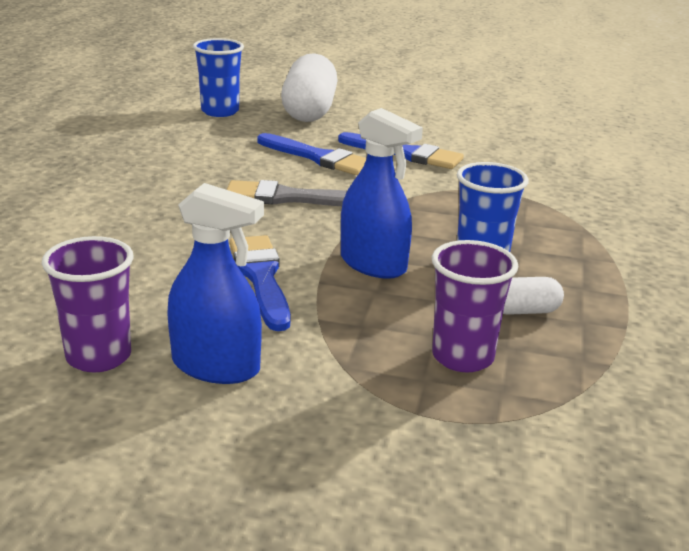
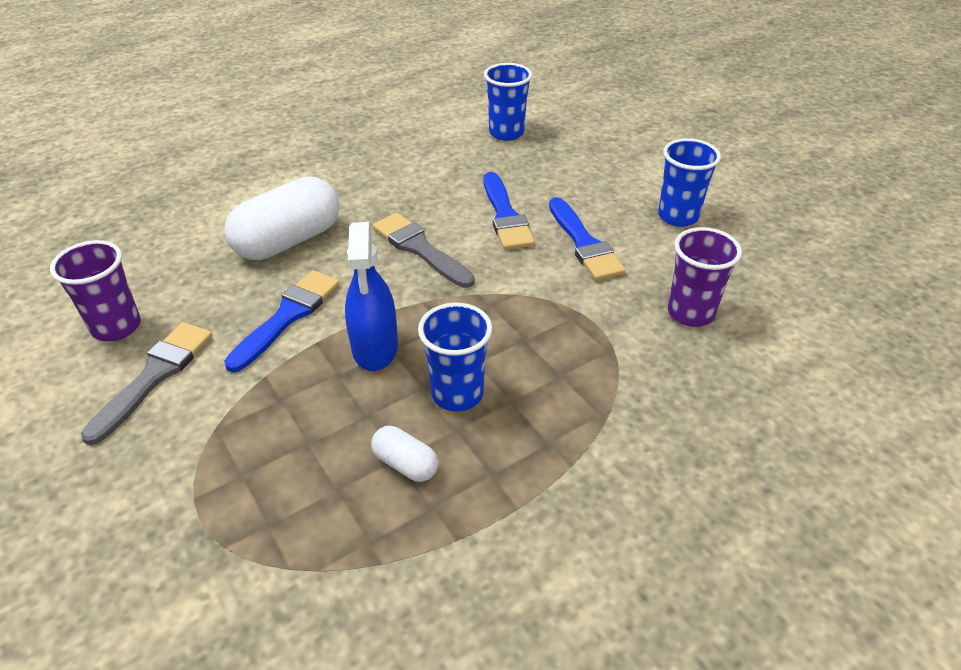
camera: 45 degrees right, 15 degrees up
blue spray bottle [167,183,264,384] -> grey brush [81,322,213,445]
white capsule [281,53,338,122] -> white capsule moved to [224,176,340,260]
purple cup [432,240,518,373] -> purple cup moved to [668,227,742,327]
none -> blue cup [658,138,721,227]

